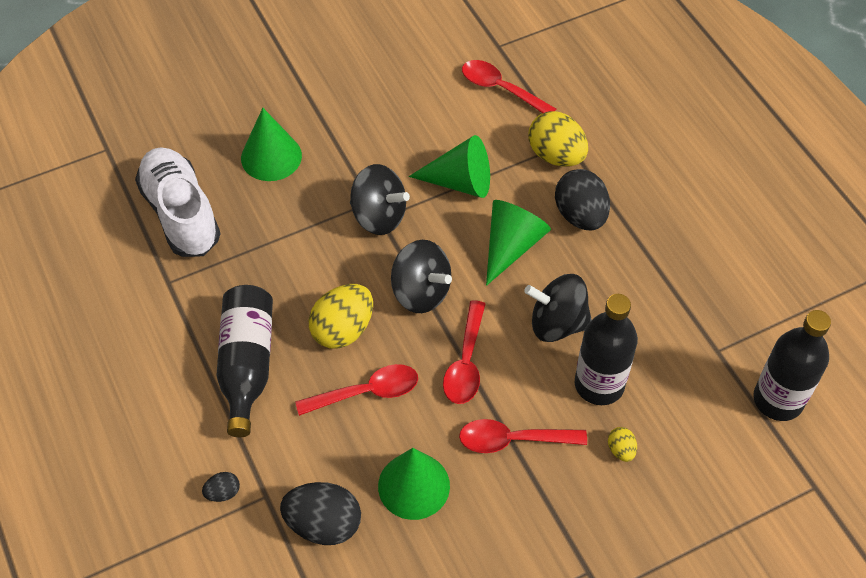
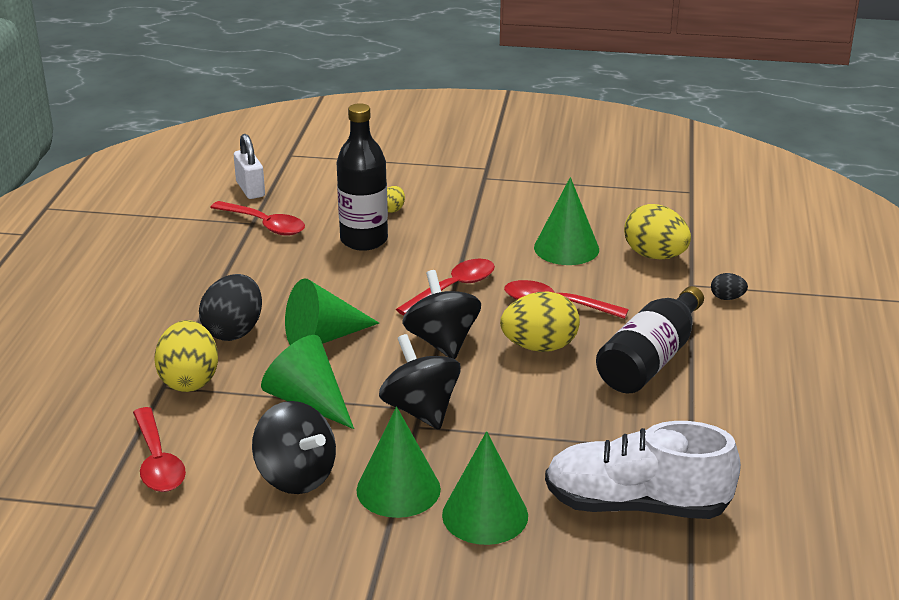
camera: 145 degrees left, 25 degrees down
white shoe [135,147,220,257] -> white shoe turned 90 degrees clockwise [545,421,741,519]
black egg [280,482,361,545] -> yellow egg [624,204,691,259]
red spoon [459,419,587,453] -> red spoon moved to [210,201,305,236]
black spinning top [524,274,592,342] -> black spinning top moved to [252,401,336,494]
black bottle [753,310,831,421] -> white padlock [234,134,265,199]
none -> green cone [357,407,441,518]

